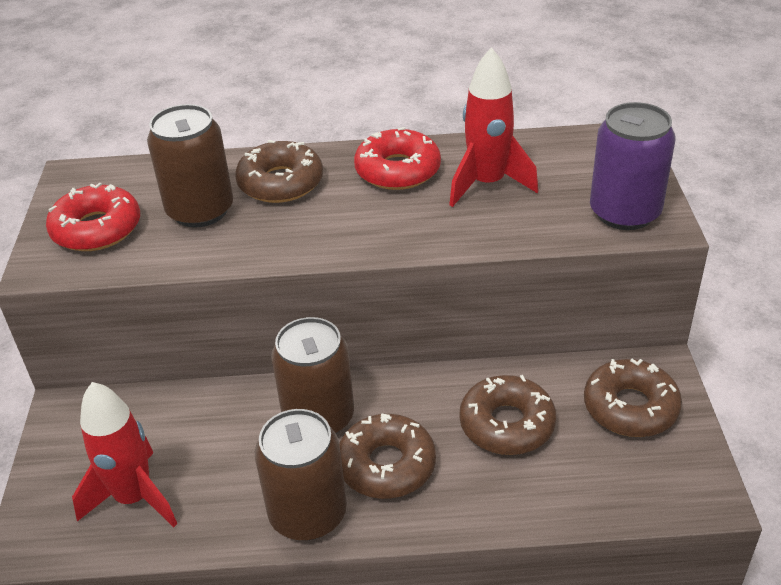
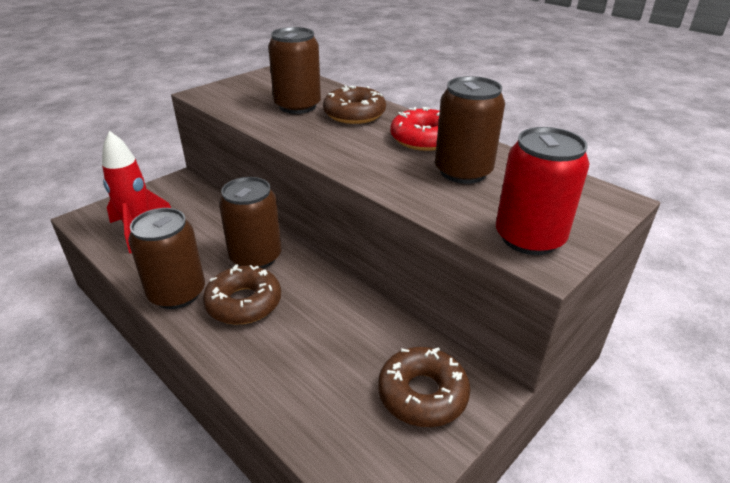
camera: 45 degrees right, 5 degrees down
red donut [46,183,140,251] -> none
red rocket [449,47,538,207] -> brown can [435,76,505,184]
brown donut [459,375,556,455] -> none
purple can [590,102,676,230] -> red can [496,127,590,255]

